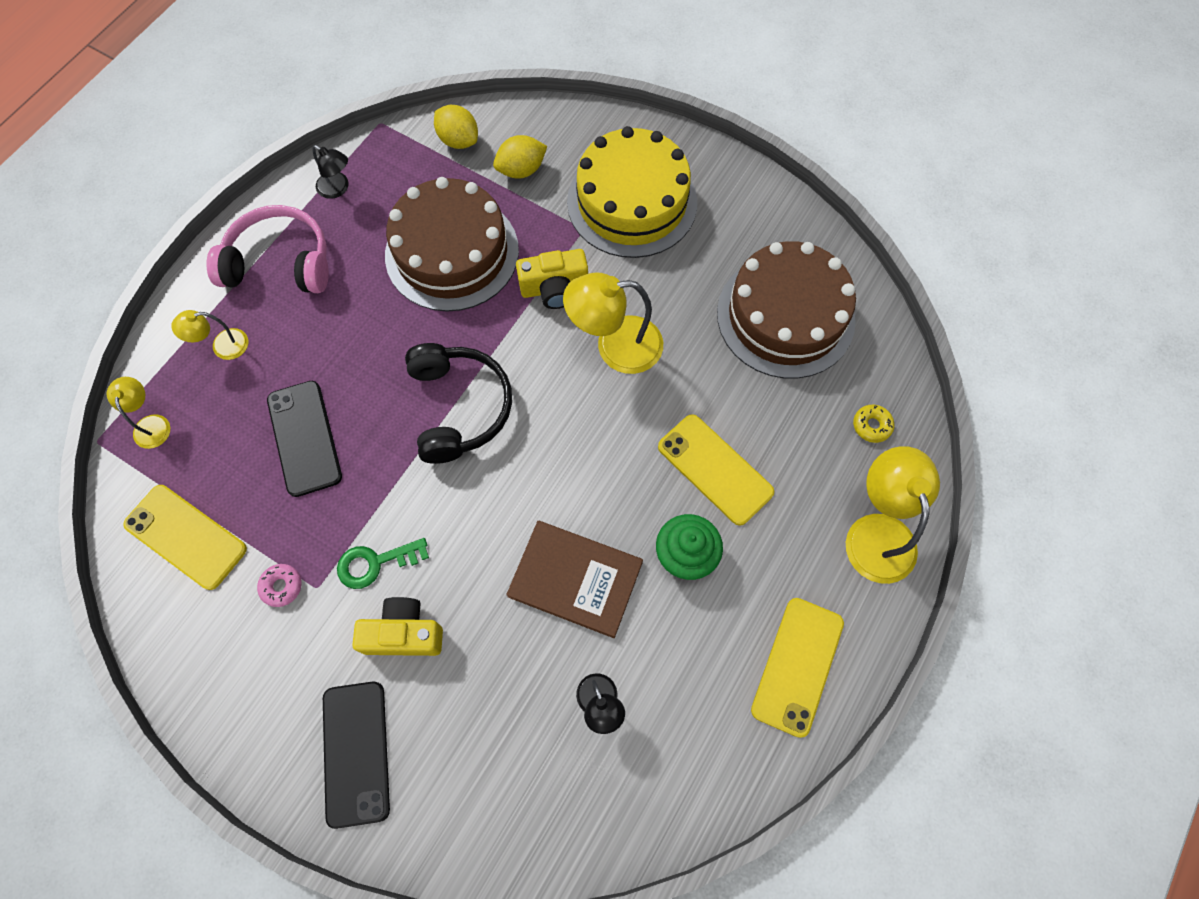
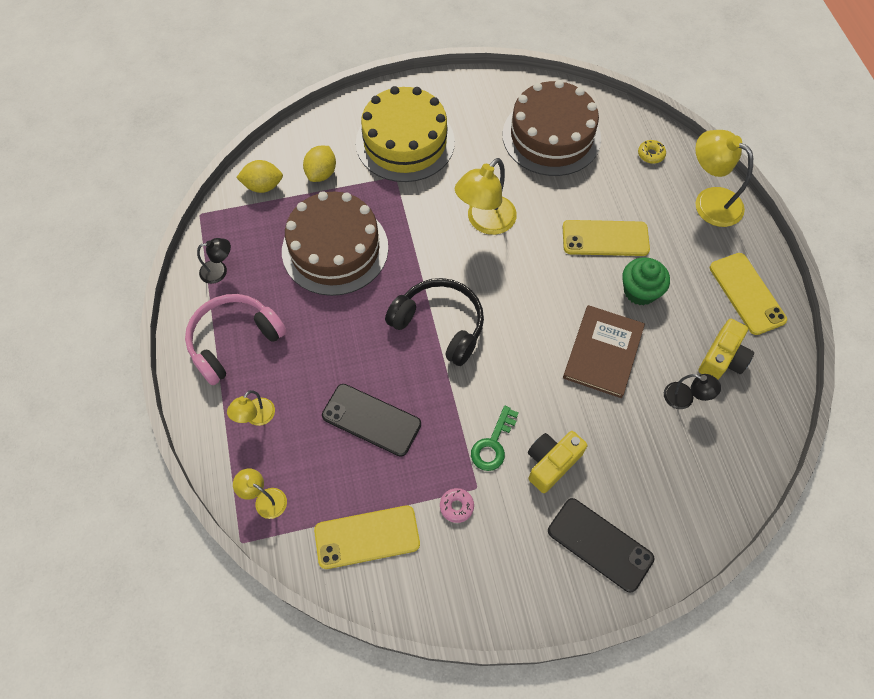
camera: 45 degrees left, 5 degrees down
brown book [506,521,643,638] -> brown book turned 45 degrees counterclockwise [563,305,645,398]
yellow camera [516,249,588,309] -> yellow camera moved to [698,319,754,380]

